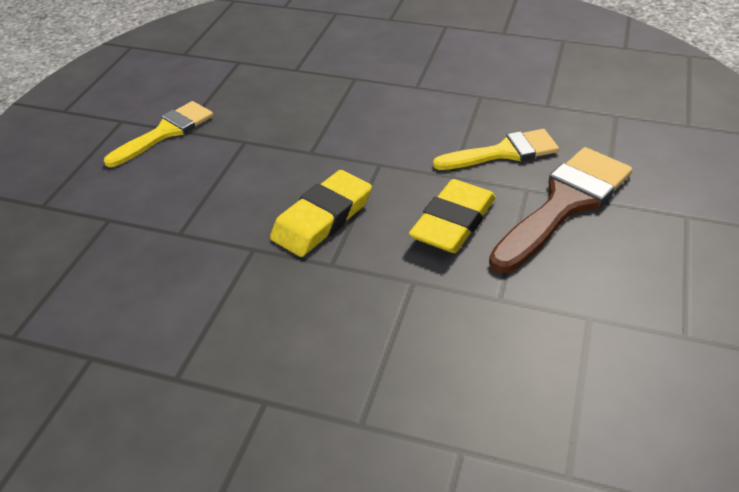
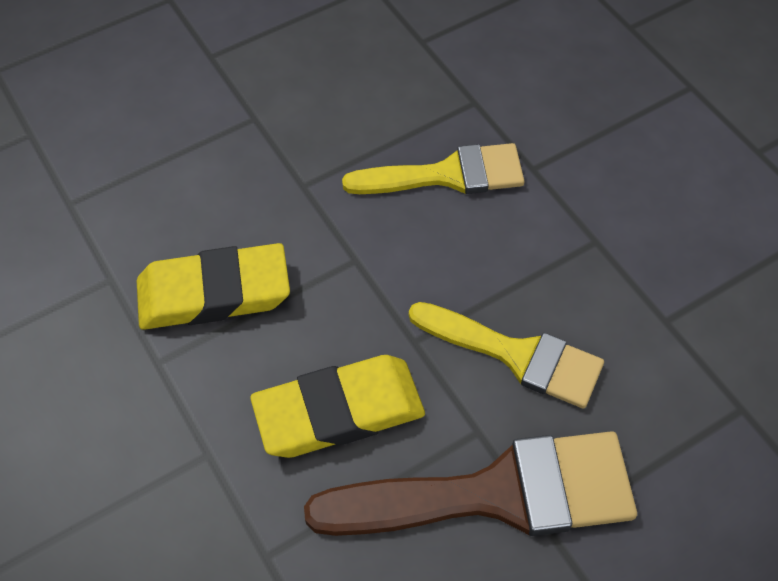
camera: 40 degrees right, 15 degrees up
yellow brush [104,101,213,167] -> yellow brush moved to [342,143,524,194]

